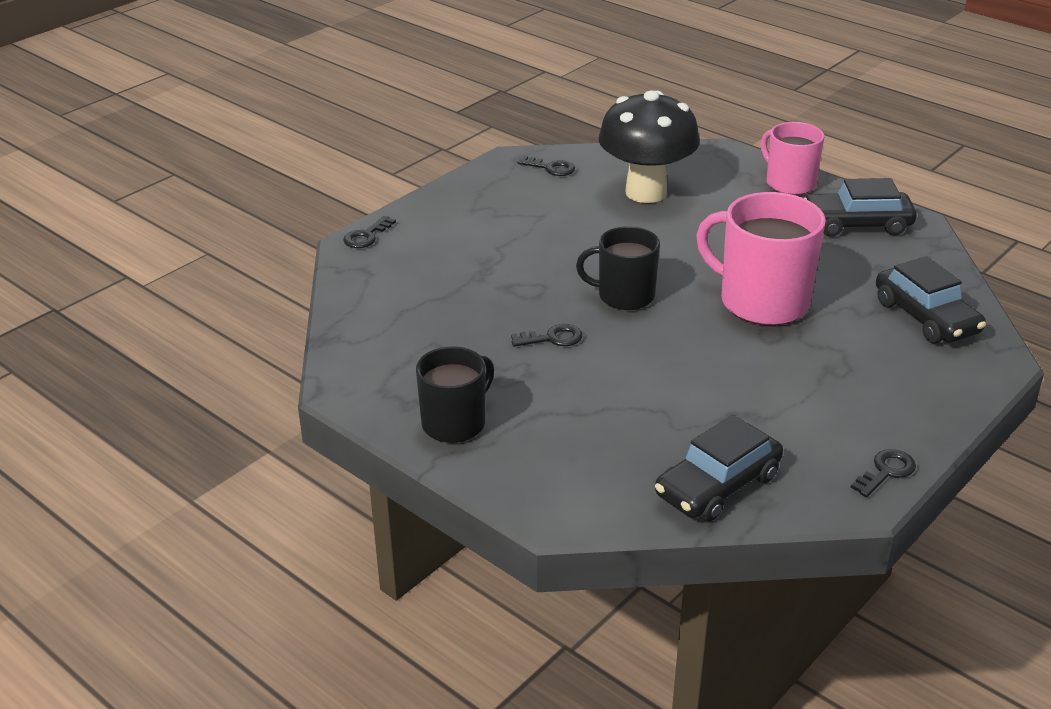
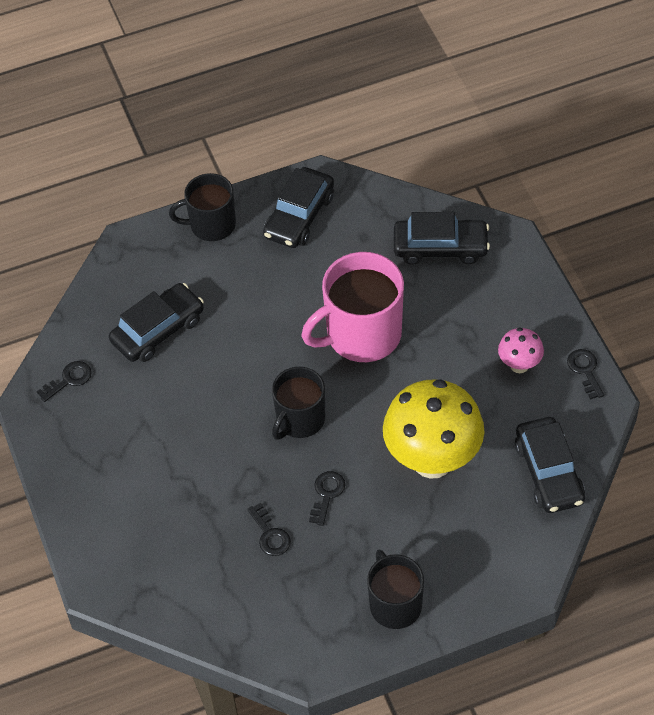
camera: 60 degrees left, 20 degrees up
black key [343,216,396,248] -> black key moved to [247,503,291,556]
black mushroom [598,91,700,203] -> black car [109,283,204,362]
pink mug [761,122,824,195] -> black mug [169,173,236,241]
none -> yellow mushroom [383,379,485,479]
none -> pink mushroom [498,327,544,373]

